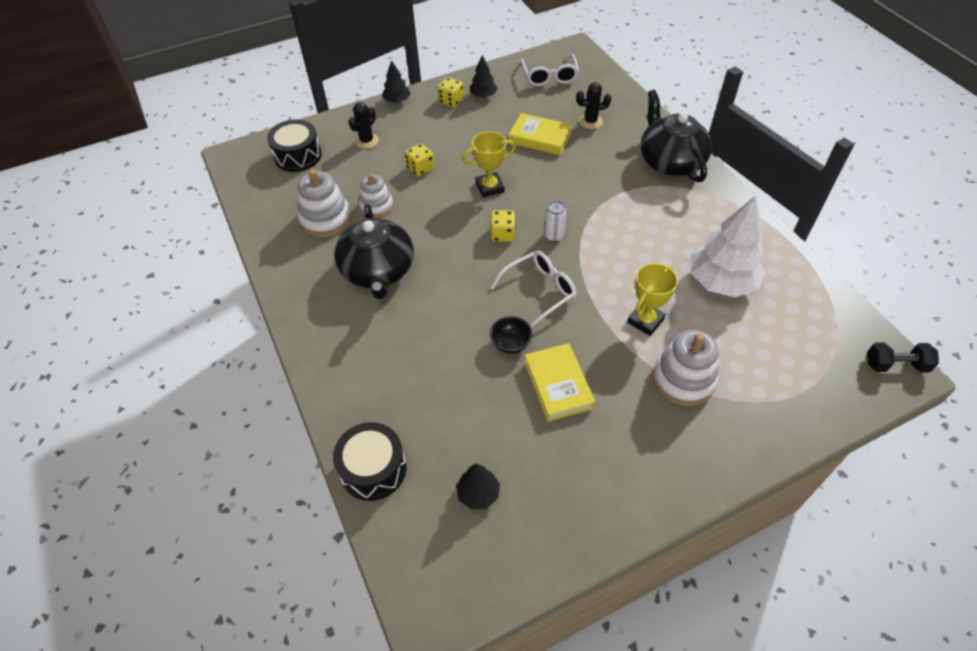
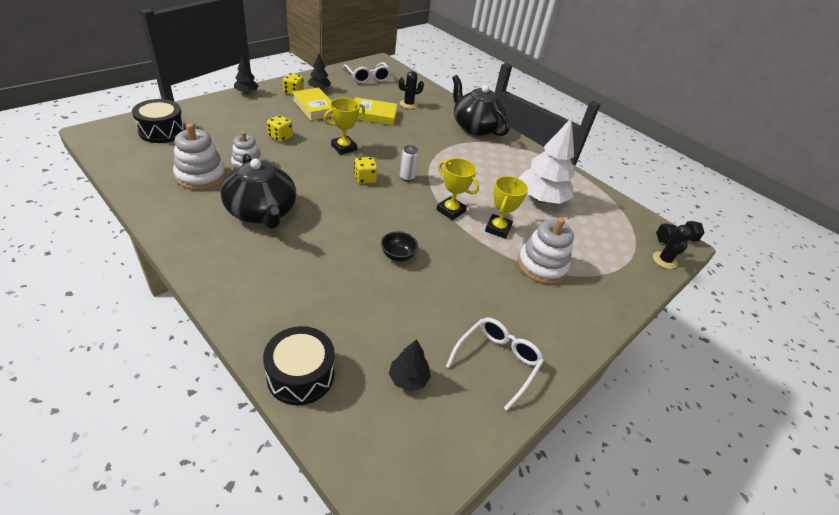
camera: 25 degrees left, 10 degrees down
black cactus [348,102,379,149] -> black cactus moved to [653,225,692,269]
white glasses [491,251,576,328] -> white glasses moved to [446,318,544,410]
yellow book [524,343,595,422] -> yellow book moved to [292,88,332,120]
none -> yellow trophy [436,158,479,220]

